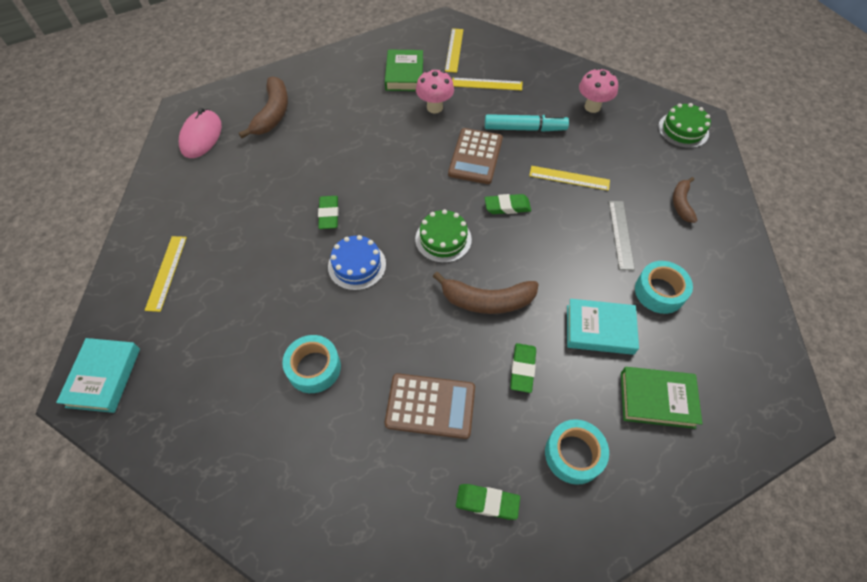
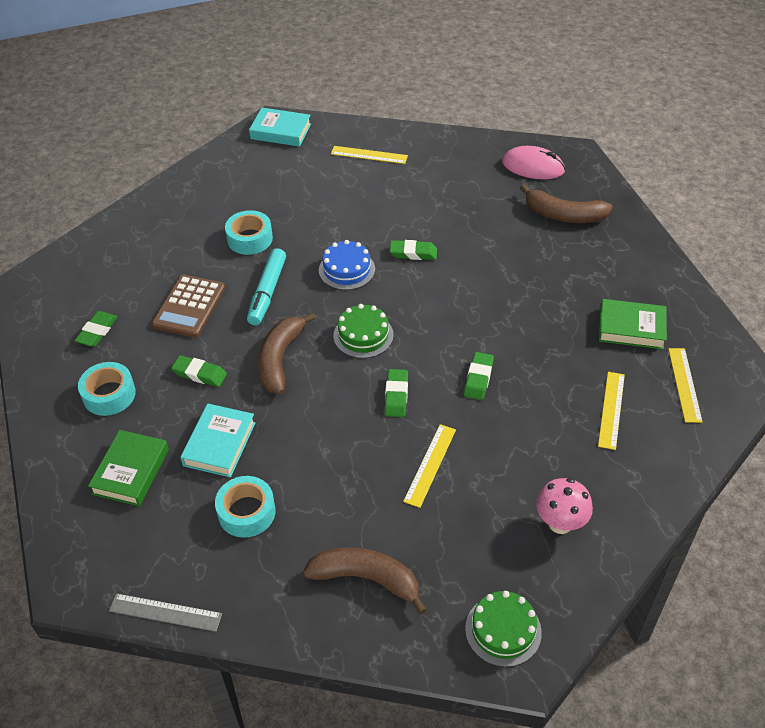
camera: 100 degrees right, 10 degrees down
pink mushroom [416,69,454,114] -> none
yellow ruler [445,28,463,73] -> yellow ruler turned 75 degrees clockwise [668,348,703,423]
brown calculator [448,128,503,184] -> green eraser [464,352,494,400]
turquoise marker [485,114,569,132] -> turquoise marker moved to [247,248,286,325]
grey ruler [609,201,635,270] -> grey ruler moved to [109,593,222,632]
brown banana [673,177,697,223] -> brown banana [303,547,427,615], size x1.64

